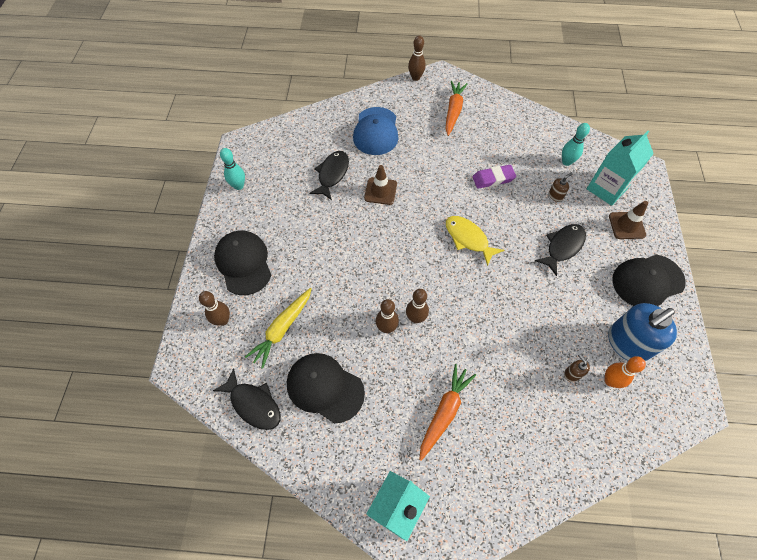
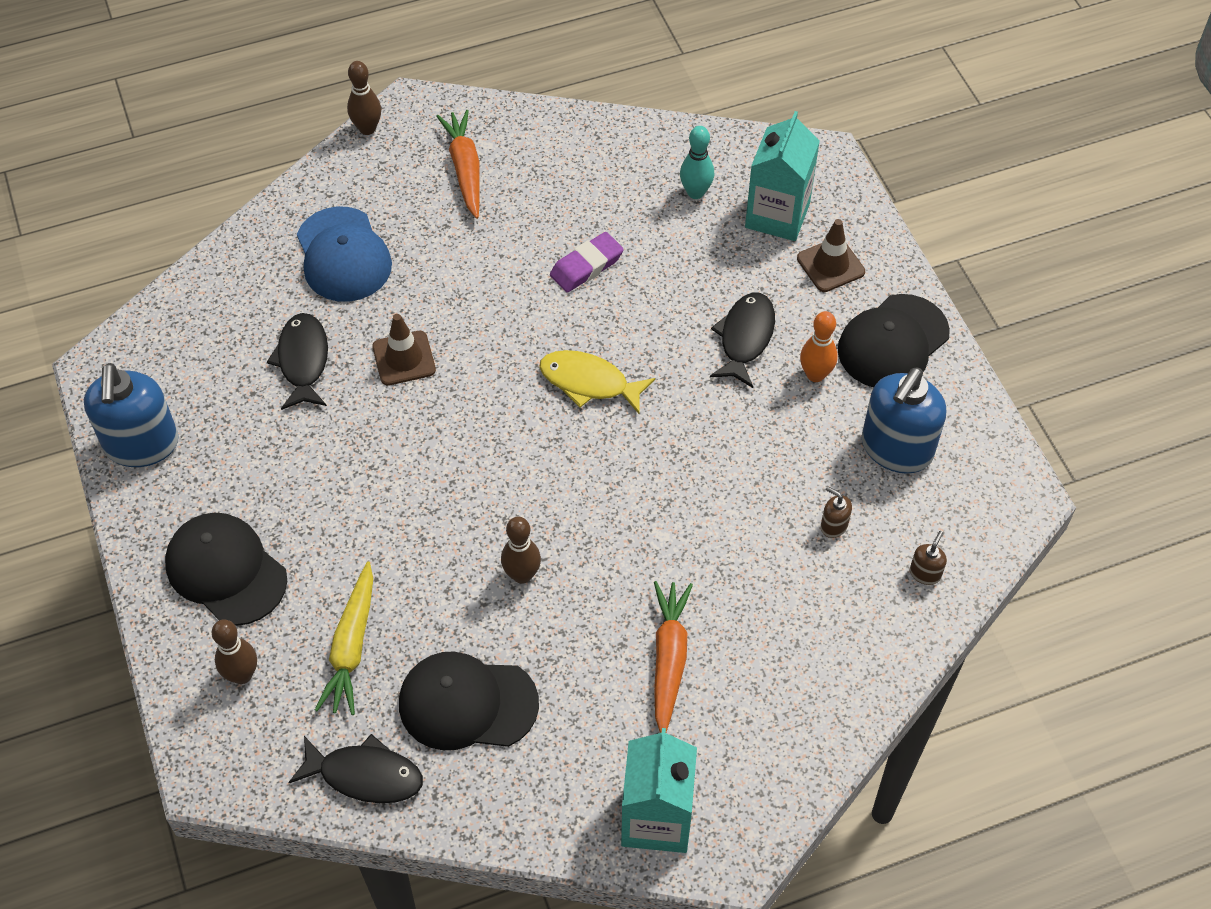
camera: 25 degrees left, 5 degrees down
turquoise bowling pin [220,148,245,190] -> blue soap dispenser [84,363,178,467]
brown bowling pin [406,289,429,323] -> none
brown soap dispenser [549,173,573,202] -> brown soap dispenser moved to [910,531,947,585]
orange bowling pin [605,356,646,388] -> orange bowling pin moved to [800,311,838,382]

